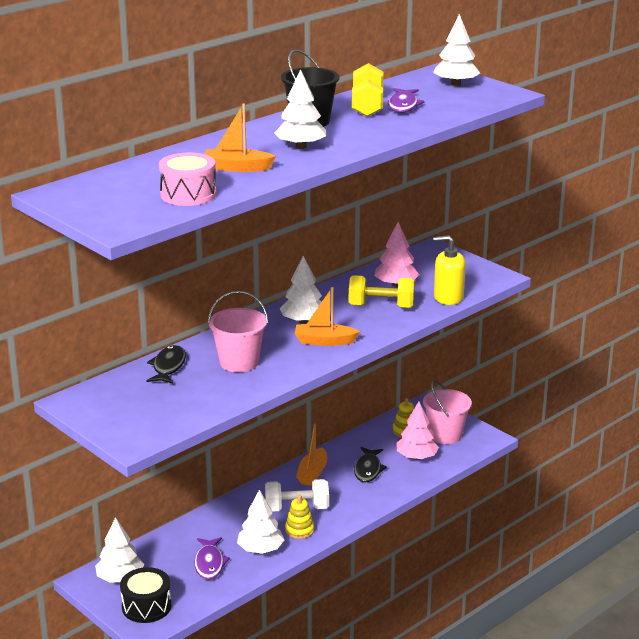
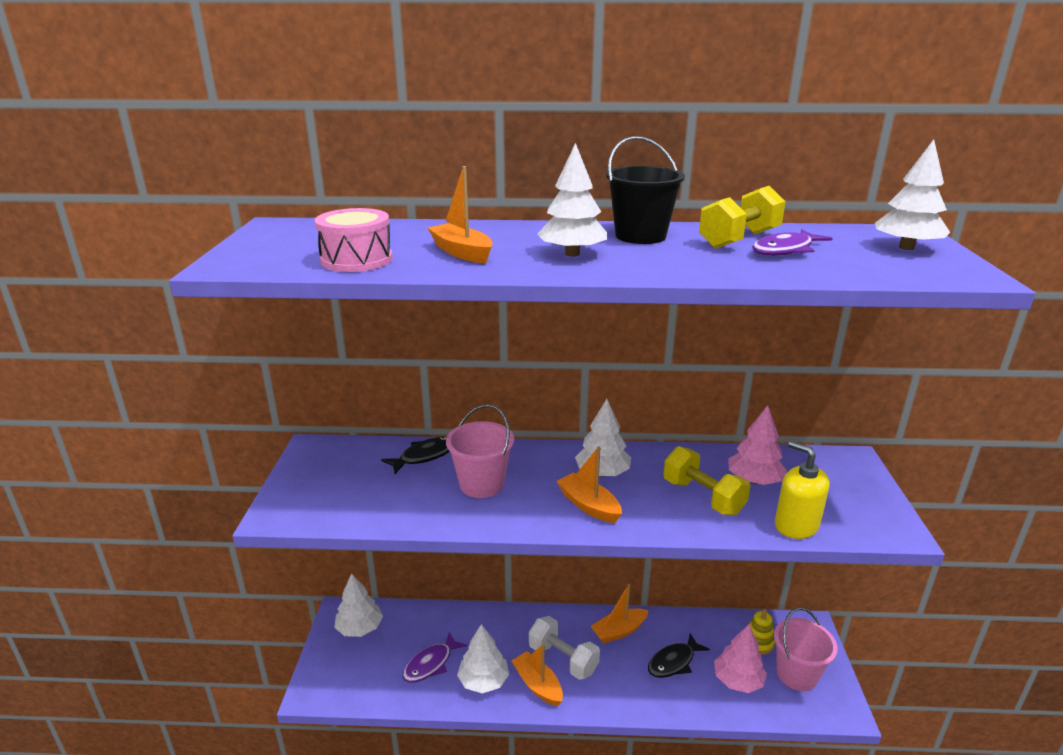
camera: 45 degrees right, 0 degrees up
black drum [120,567,171,623] -> none
yellow stacking toy [285,495,314,539] -> orange boat [512,644,563,706]

